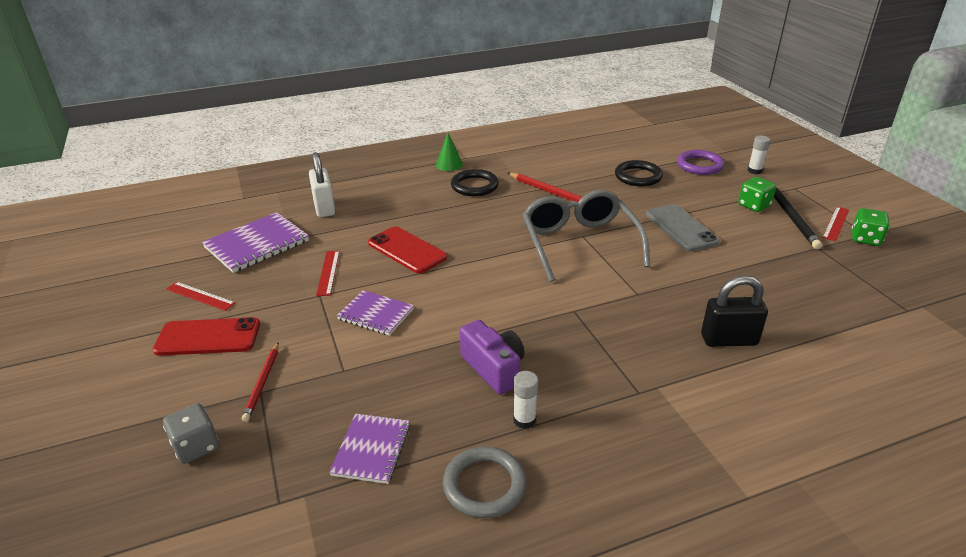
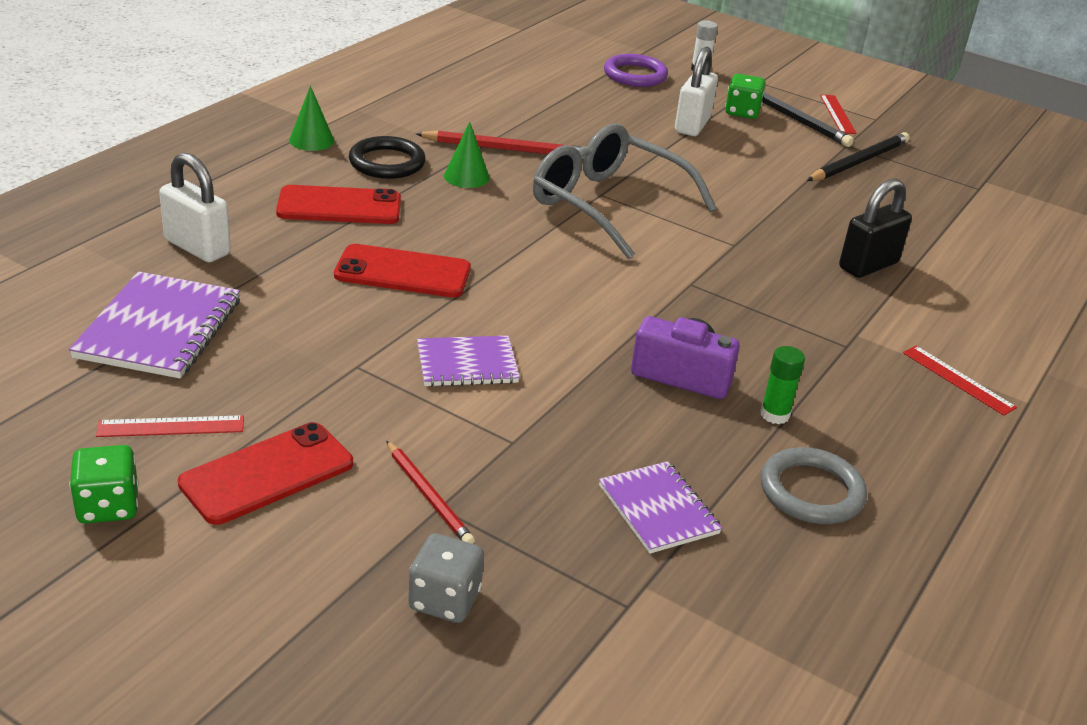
camera: 40 degrees left, 0 degrees up
red ruler [316,251,340,296] -> red ruler moved to [903,346,1017,416]
white glue stick [513,371,538,429] -> green glue stick [760,346,805,424]
black ring [615,160,663,186] -> none
grey phone [646,204,719,251] -> none
green dice [852,208,890,246] -> green dice moved to [70,445,139,524]
none -> red phone [276,185,401,224]
none -> green cone [444,122,489,188]
none -> white padlock [675,47,718,136]
none -> black pencil [807,132,910,181]

